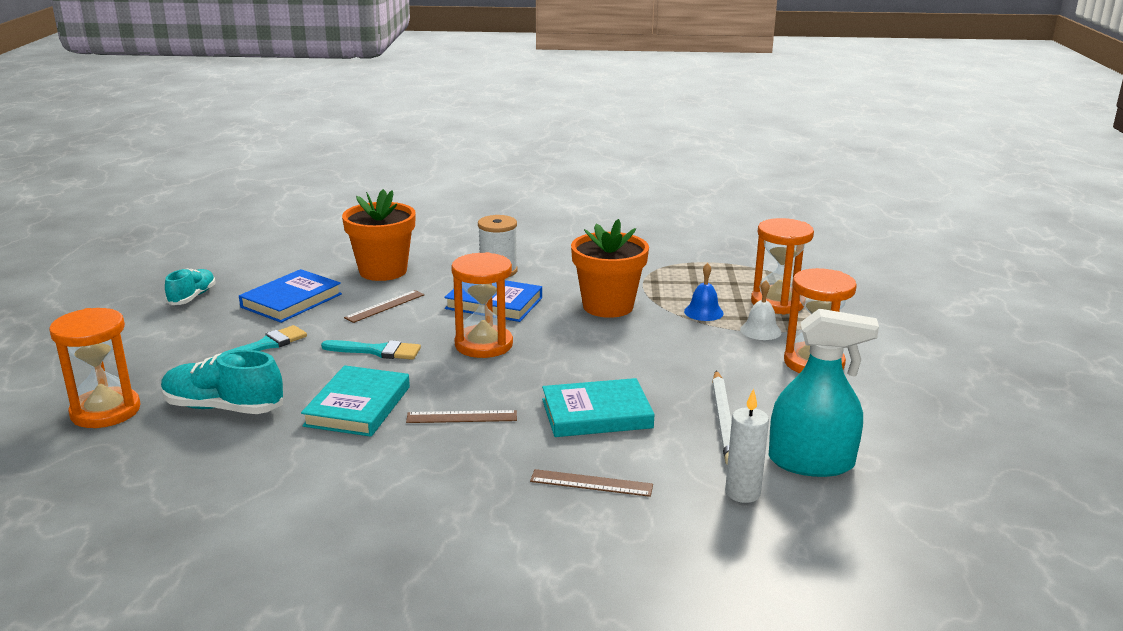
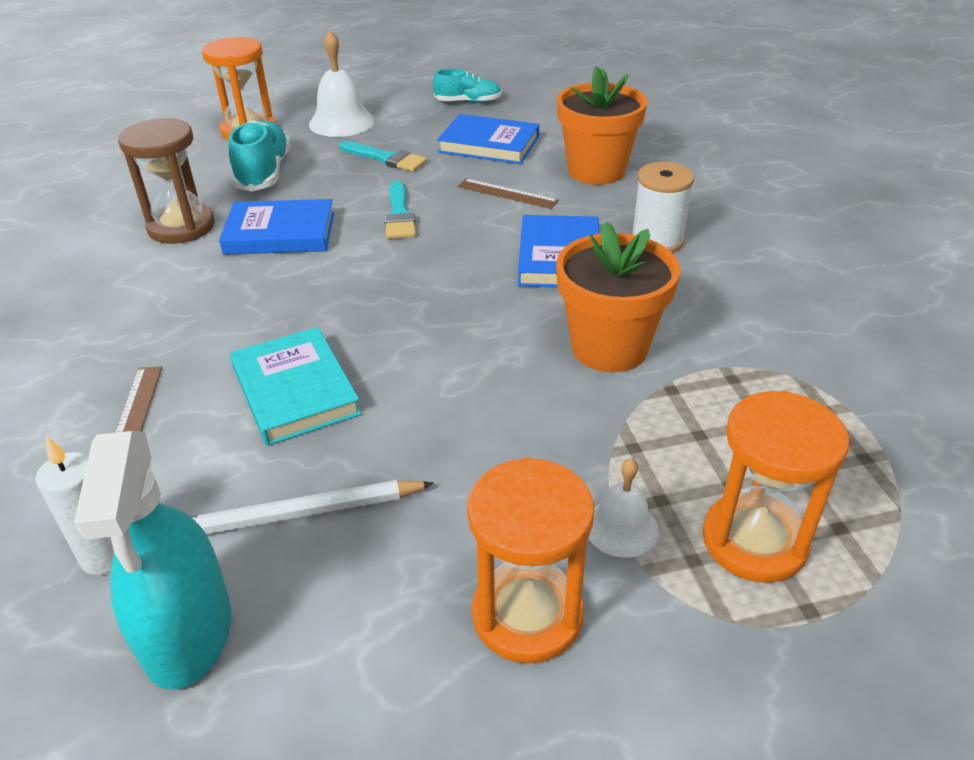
camera: 75 degrees right, 15 degrees up
turquoise book [301,365,410,437] -> blue book [219,199,334,255]
brown ruler [406,410,517,423] -> none
orange hourglass [451,252,513,358] -> none
blue bell [684,263,724,321] -> none
none -> brown hourglass [118,118,215,244]
none -> white bell [309,30,375,137]

